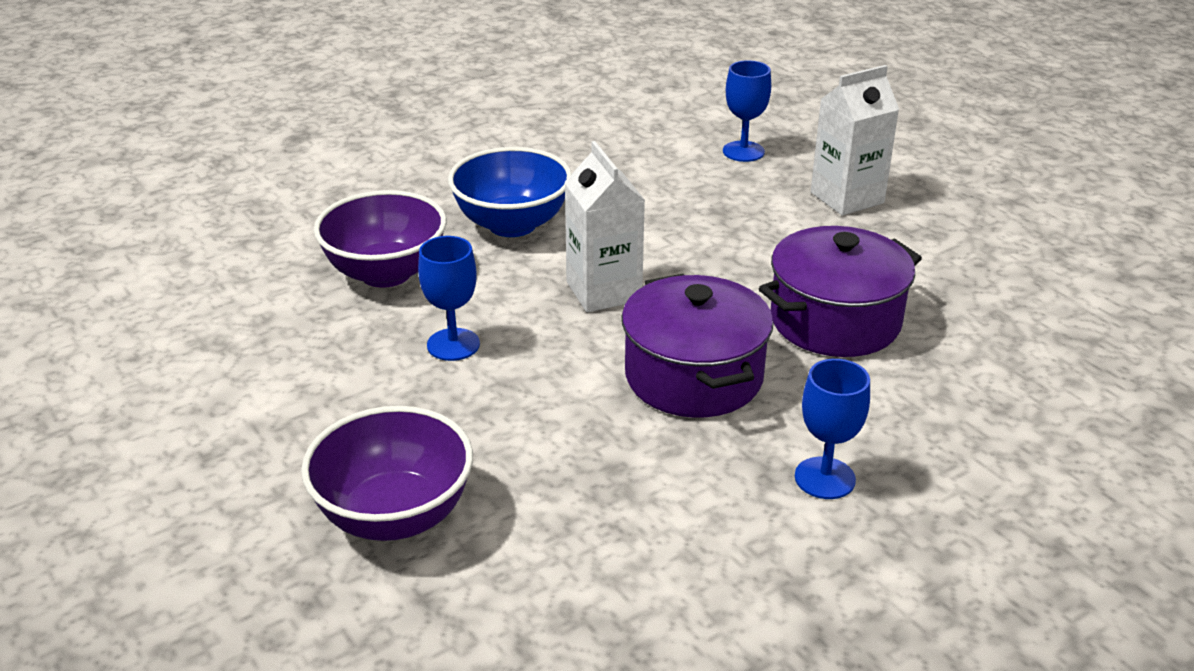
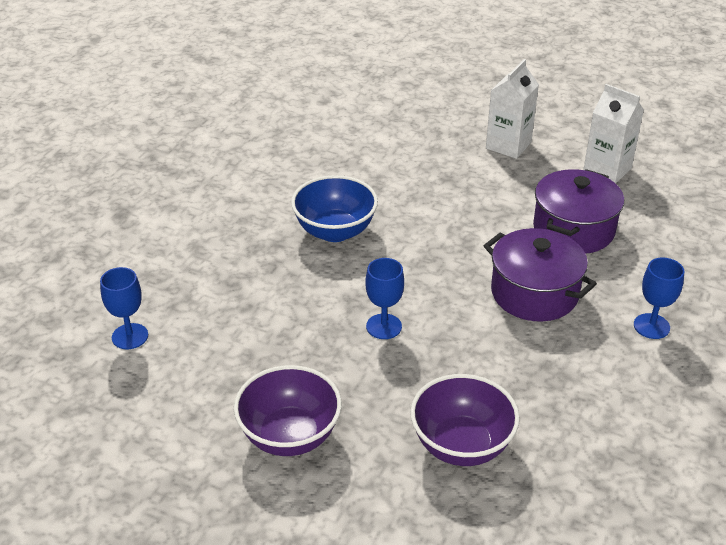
camera: 30 degrees left, 5 degrees up
purple bowl [314,190,446,288] -> purple bowl moved to [234,365,342,456]
white carton [564,141,645,312] -> white carton moved to [583,84,644,183]
blue goblet [723,60,771,162] -> blue goblet moved to [100,267,148,350]

